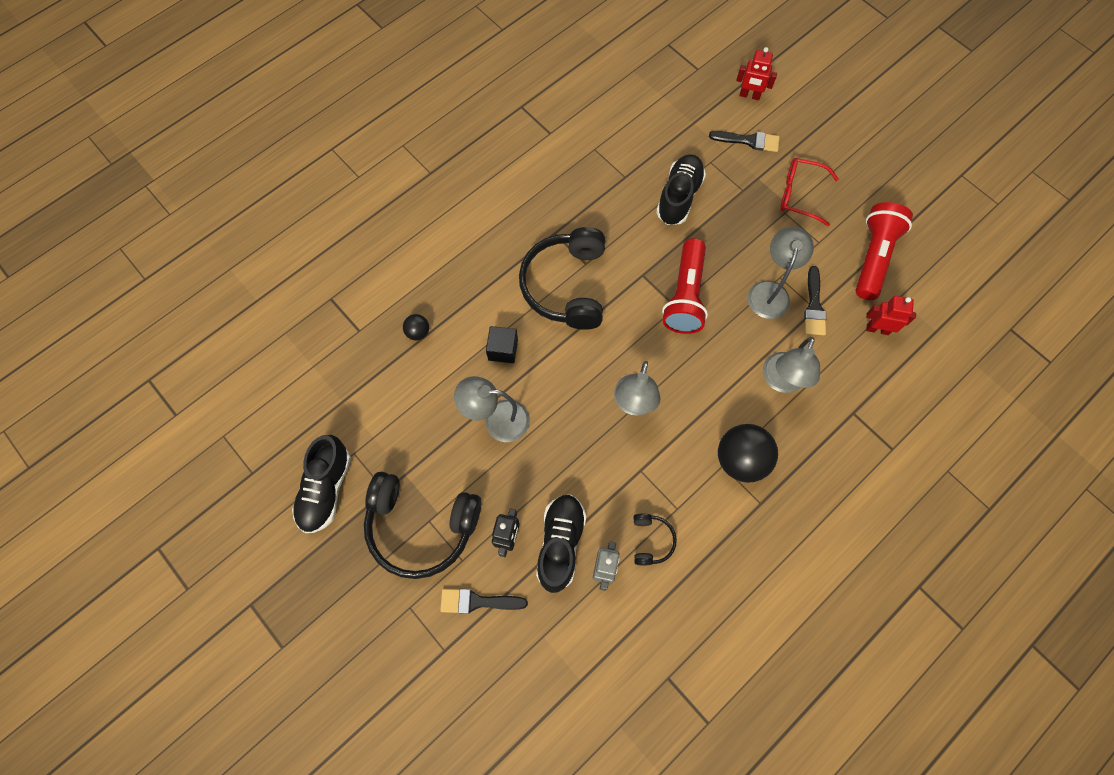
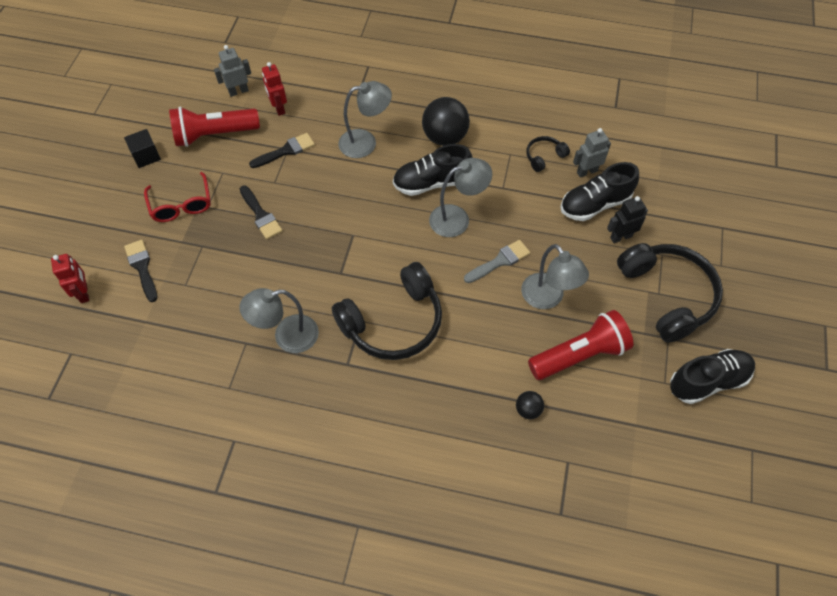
camera: 125 degrees left, 10 degrees down
black brush [440,589,528,614] -> black brush moved to [240,185,283,239]
black cube [486,326,518,363] -> black cube moved to [124,129,161,168]
black shoe [656,154,706,225] -> black shoe moved to [393,144,473,196]
red flashlight [662,238,708,334] -> red flashlight moved to [528,310,633,380]
grey lamp [748,227,814,319] -> grey lamp moved to [239,288,319,353]
none -> grey robot [214,45,251,97]
none -> grey brush [464,240,530,283]

